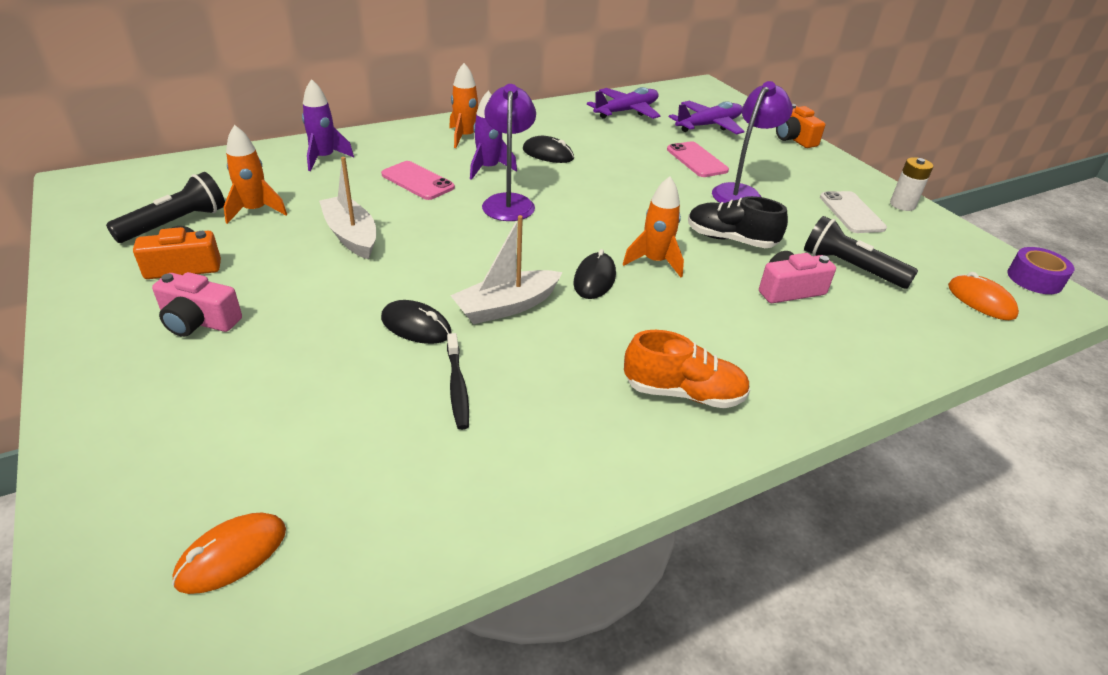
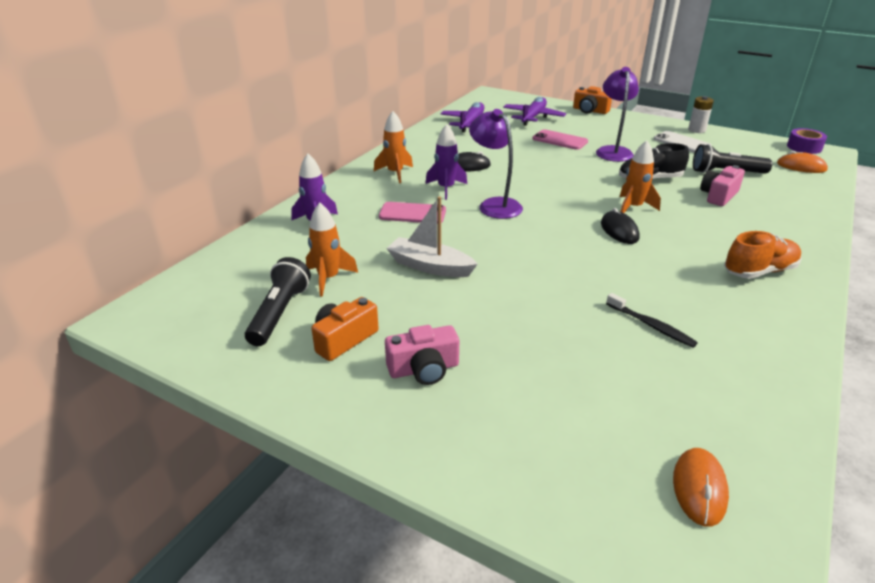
camera: 30 degrees left, 5 degrees down
black mouse [381,300,452,344] -> none
white boat [450,215,563,324] -> none

